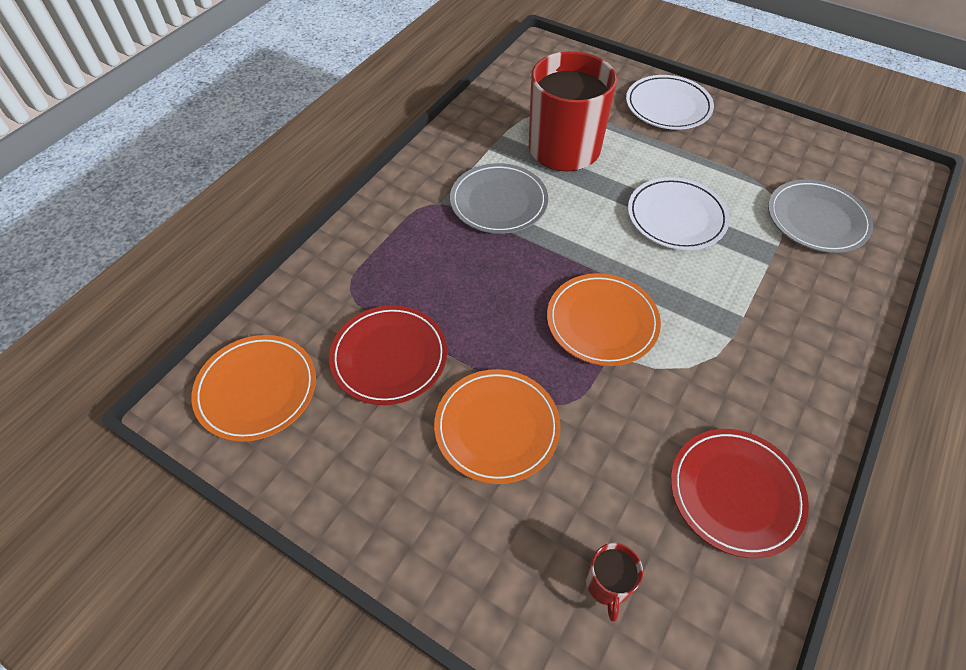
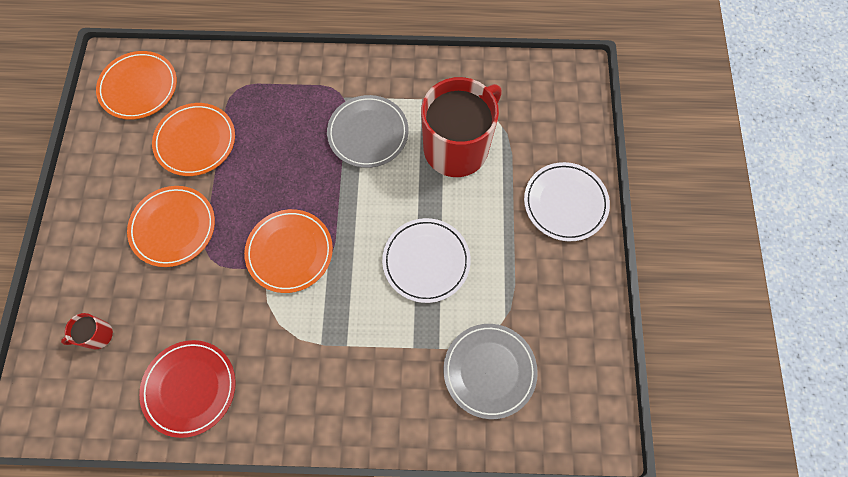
camera: 60 degrees right, 15 degrees up
red plate [329,305,447,405] -> orange plate [152,103,235,176]

